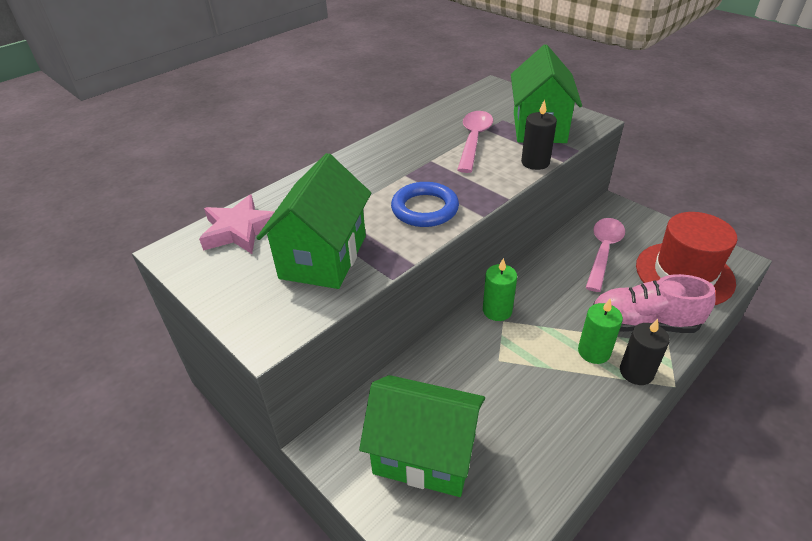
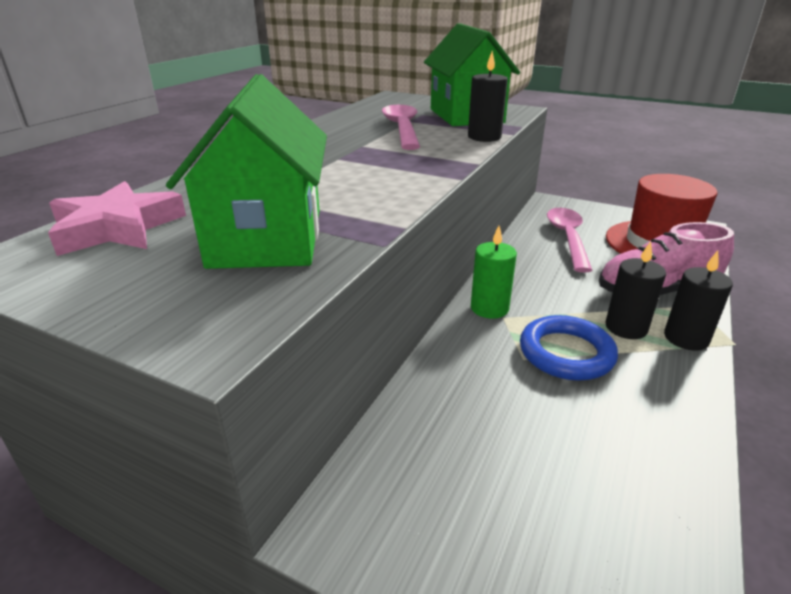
camera: 20 degrees left, 10 degrees down
green house [359,375,485,497] -> none
blue ring [391,182,459,227] -> blue ring moved to [520,315,618,381]
green candle [578,299,623,364] -> black candle [605,241,666,339]

